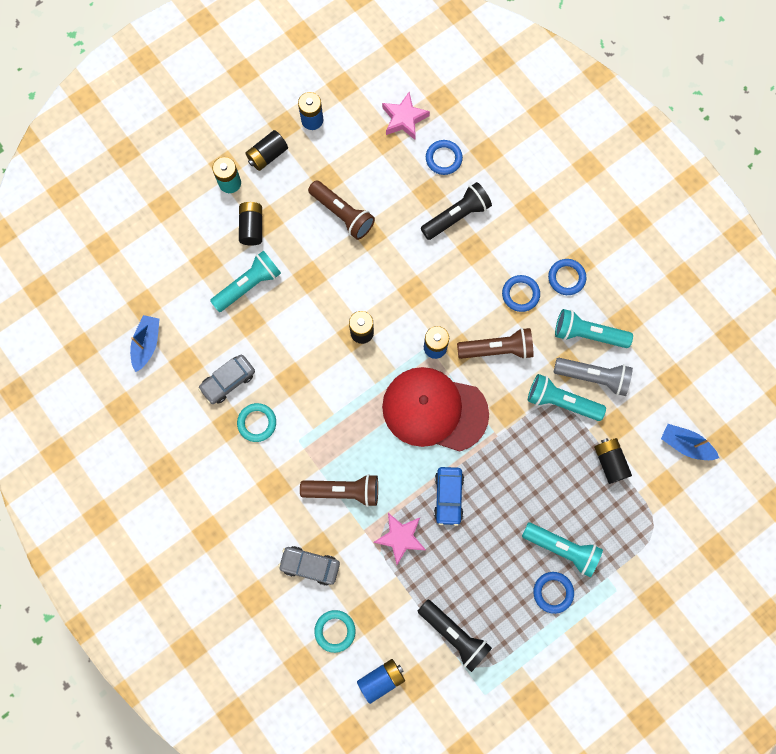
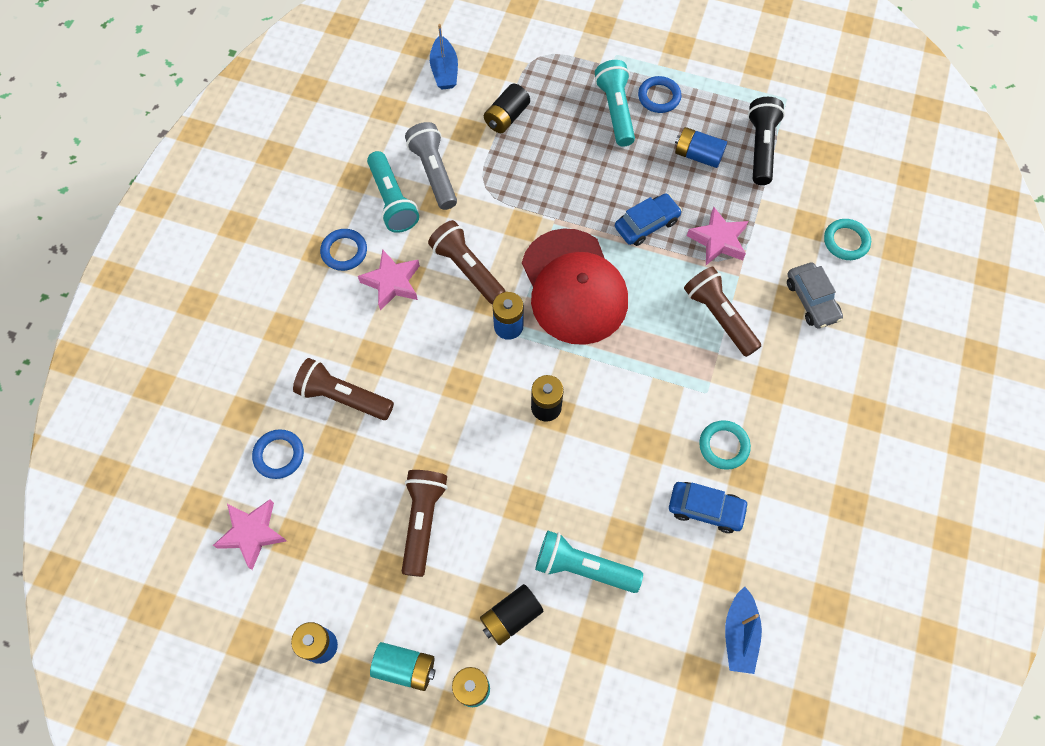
camera: 125 degrees left, 10 degrees down
blue boat [130,315,159,372] -> blue boat turned 60 degrees counterclockwise [725,587,762,674]
grey car [198,355,255,404] -> blue car [669,482,749,533]
black battery [245,130,288,171] -> turquoise battery [370,642,436,691]
blue battery [357,659,405,704] -> blue battery moved to [675,127,727,168]
black flashlight [421,182,492,240] -> brown flashlight [293,358,394,420]
blue ring [502,275,540,312] -> pink star [358,249,420,311]
turquoise flashlight [528,374,606,421] -> none

